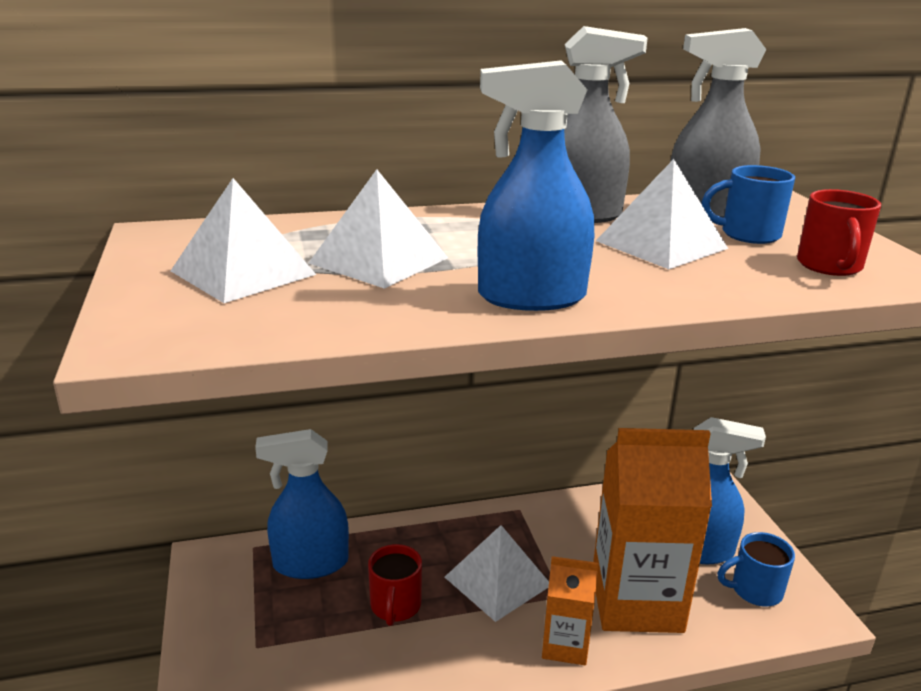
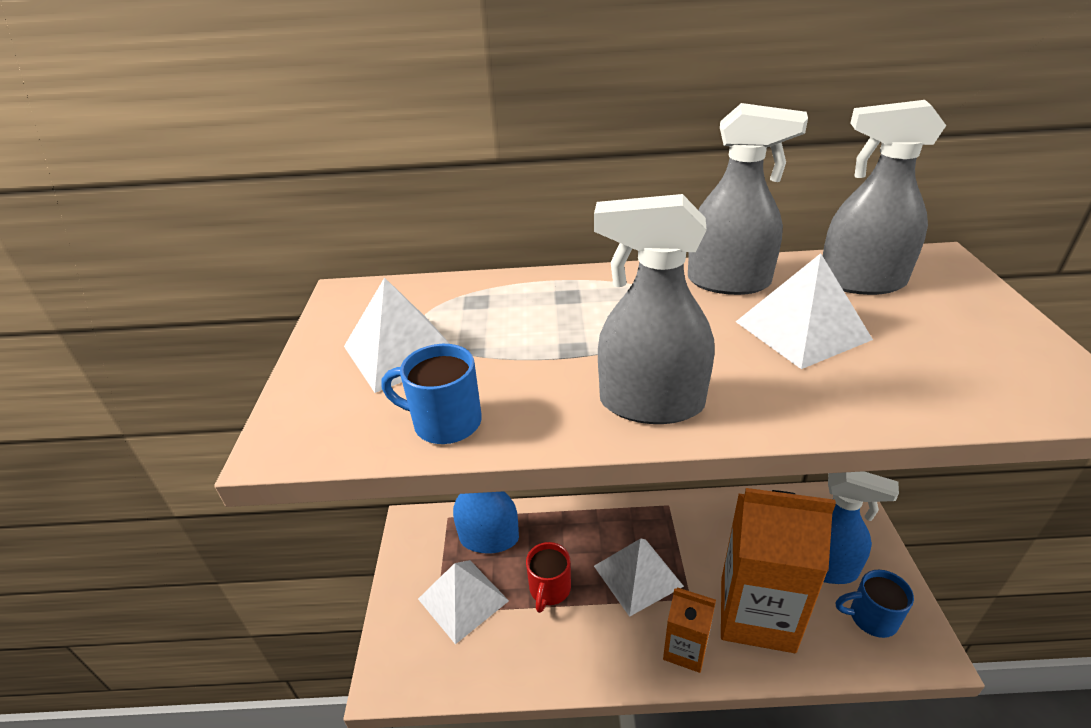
camera: 15 degrees right, 10 degrees up
white pyramid [309,169,448,289] -> white pyramid moved to [418,560,509,644]
blue spray bottle [477,60,594,311] -> grey spray bottle [594,194,714,424]
blue mug [702,165,795,244] -> blue mug moved to [381,344,482,444]
red mug [797,189,881,276] -> none

